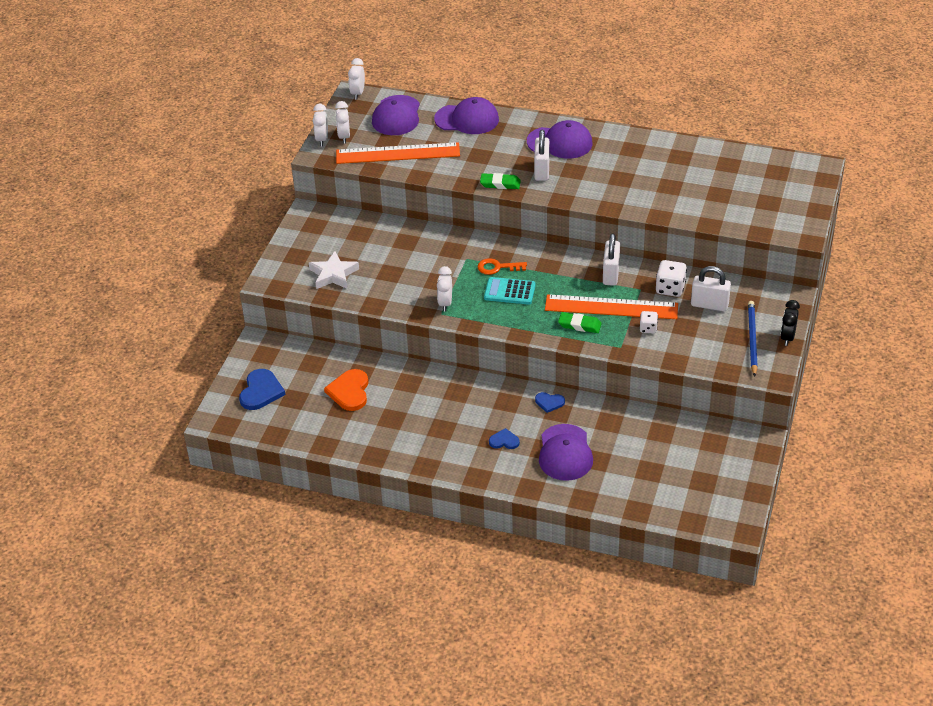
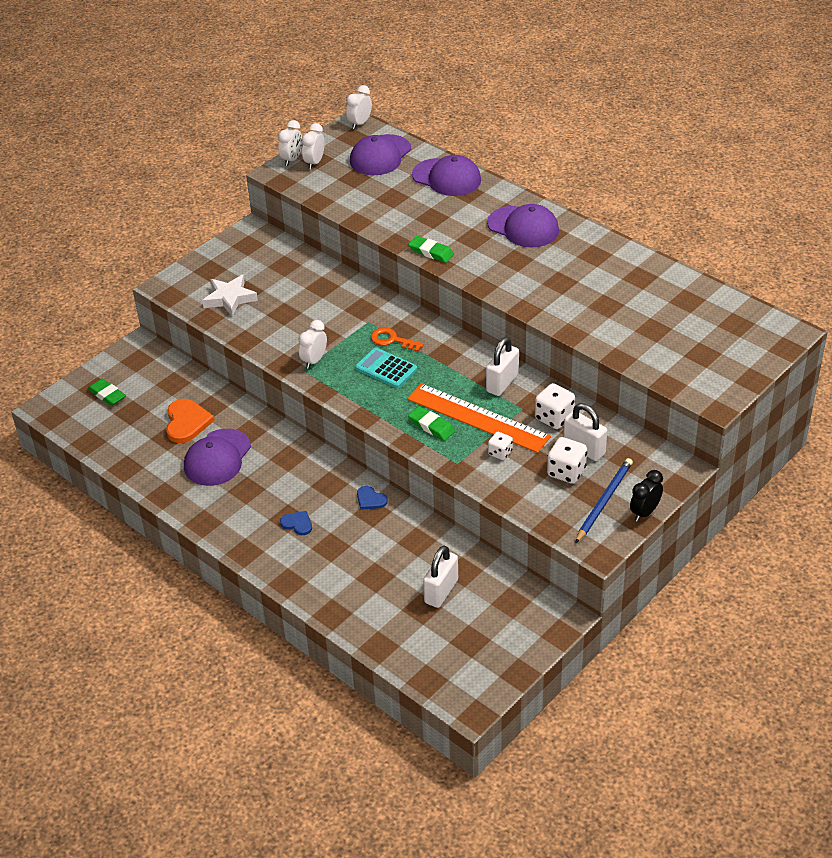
camera: 25 degrees right, 0 degrees up
blue heart [239,369,285,410] -> green eraser [88,379,126,406]
orange heart [324,369,368,411] -> orange heart turned 150 degrees clockwise [166,399,215,443]
orange ruler [336,142,460,164] -> none
white padlock [534,130,550,181] -> white padlock moved to [423,545,458,608]
purple cap [539,424,593,481] -> purple cap moved to [184,429,251,486]
none -> white dice [547,437,587,484]

